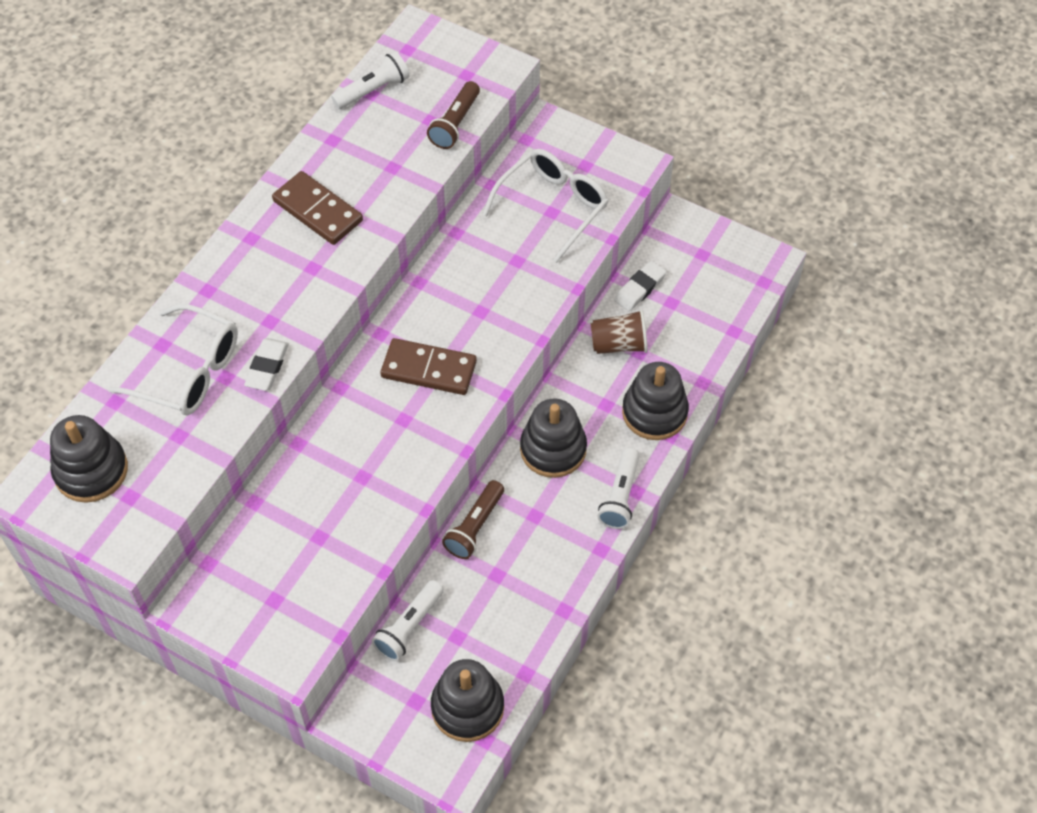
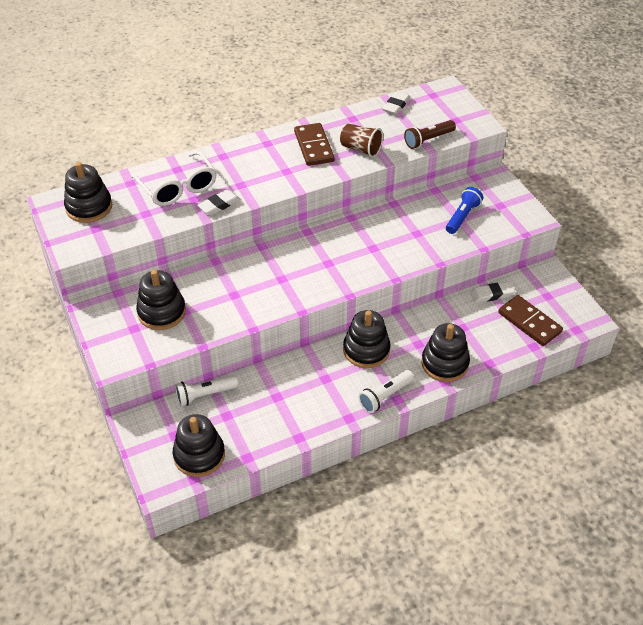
camera: 35 degrees right, 10 degrees down
white flashlight [331,51,410,109] -> white eraser [382,91,411,115]
brown domino [380,338,477,395] -> brown domino moved to [498,295,563,346]
brown flashlight [442,480,504,559] -> none
white glasses [482,149,608,263] -> blue flashlight [446,187,483,234]
brown cup [591,309,648,354] -> brown cup moved to [340,124,383,158]
none -> black stacking toy [136,270,186,330]

